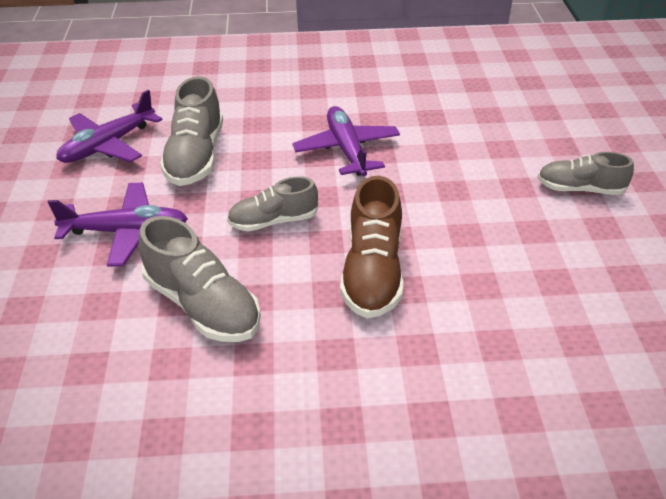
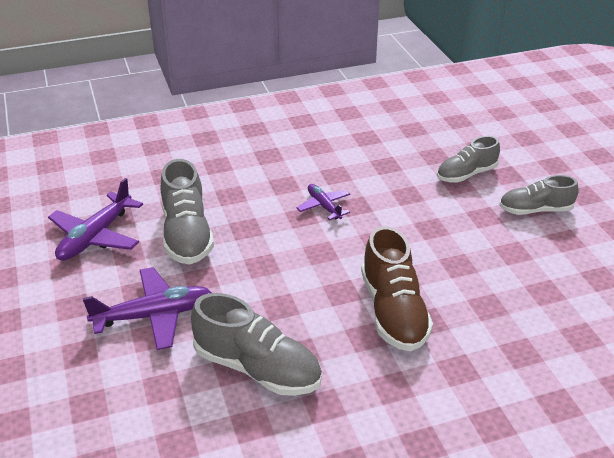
camera: 15 degrees left, 5 degrees down
grey shoe [227,176,318,231] -> grey shoe moved to [437,136,500,183]
purple plane [292,106,400,176] -> purple plane [297,184,350,220], size x0.58

